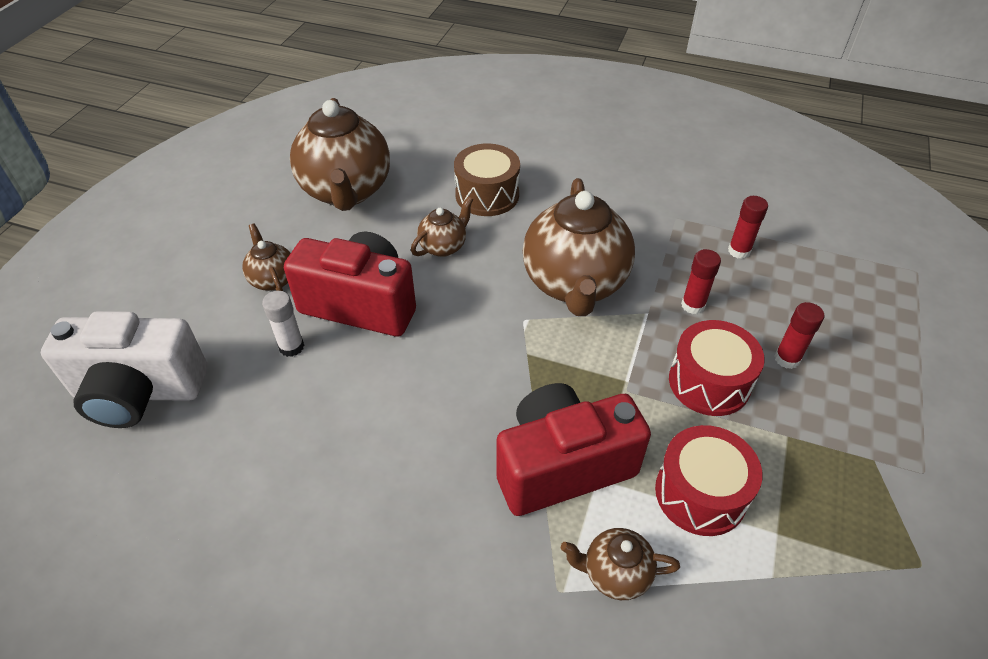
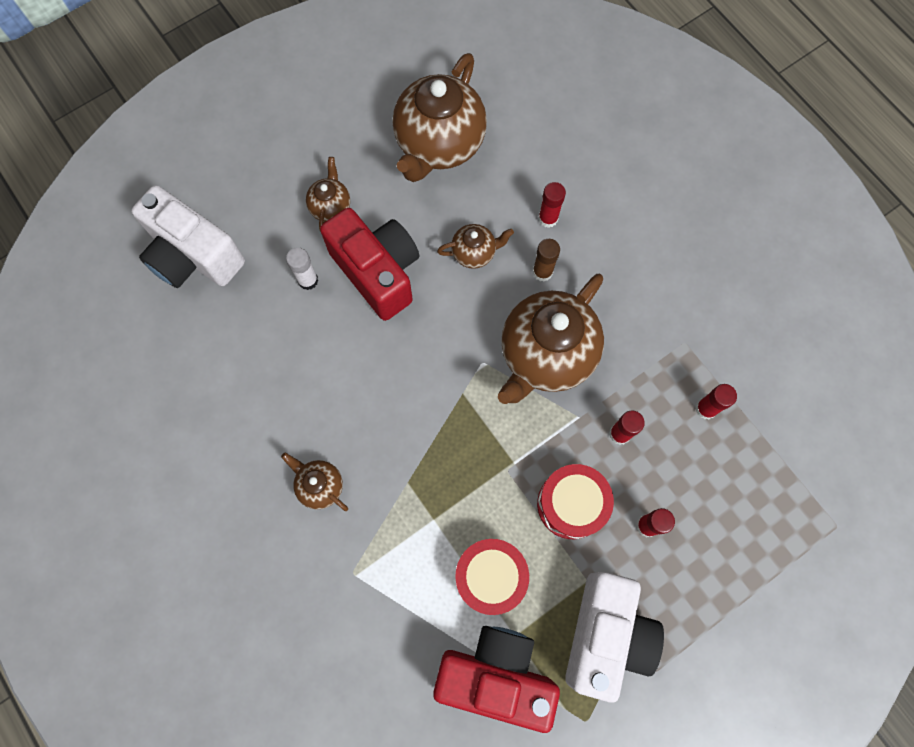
camera: 35 degrees right, 25 degrees up
brown drum [454,143,520,216] -> red glue stick [538,182,566,228]
red camera [496,383,651,516] -> red camera moved to [433,626,560,733]
brown teapot [561,528,680,600] -> brown teapot moved to [281,453,348,511]
none -> brown glue stick [533,239,560,281]
none -> white camera [565,572,664,703]

